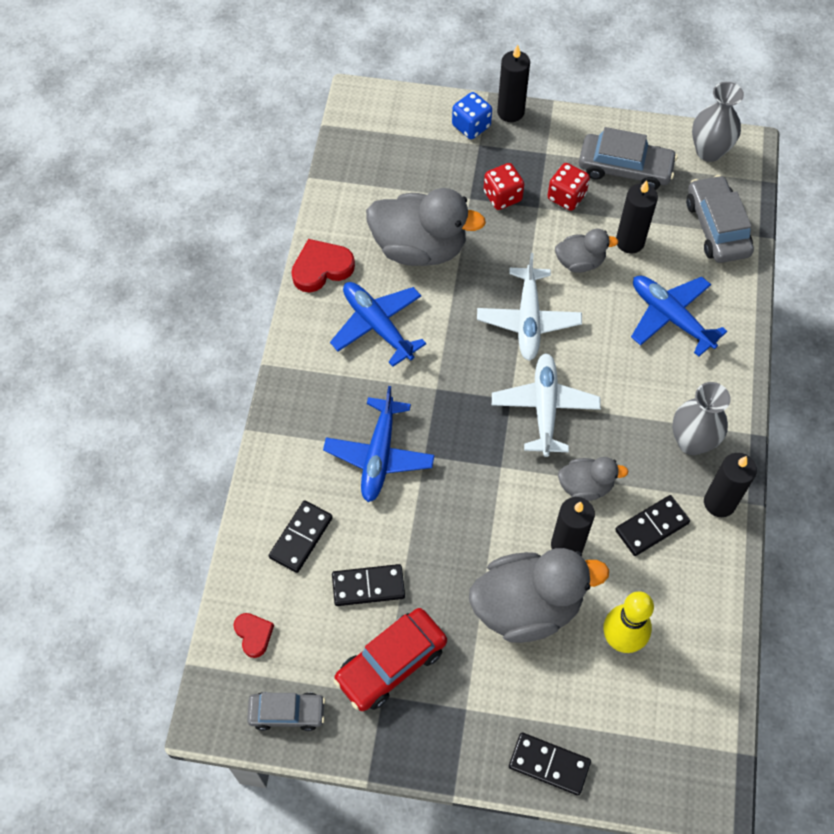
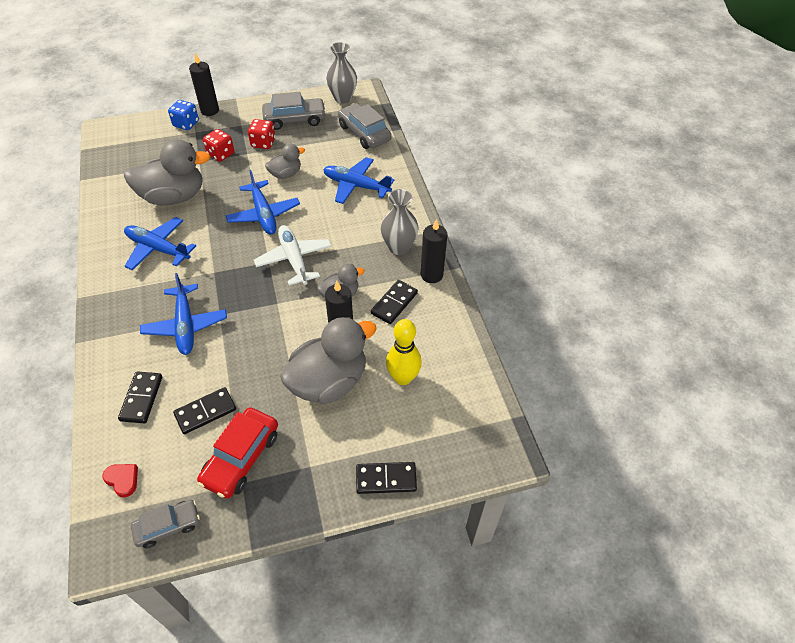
camera: 25 degrees left, 10 degrees down
red heart [291,239,355,293] -> none
white plane [477,253,582,361] -> blue plane [225,170,300,235]
black candle [616,180,658,254] -> none

